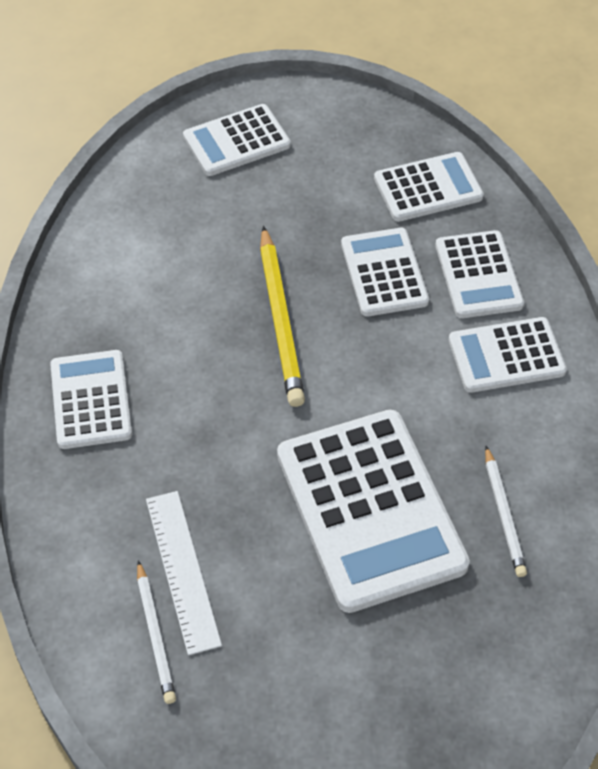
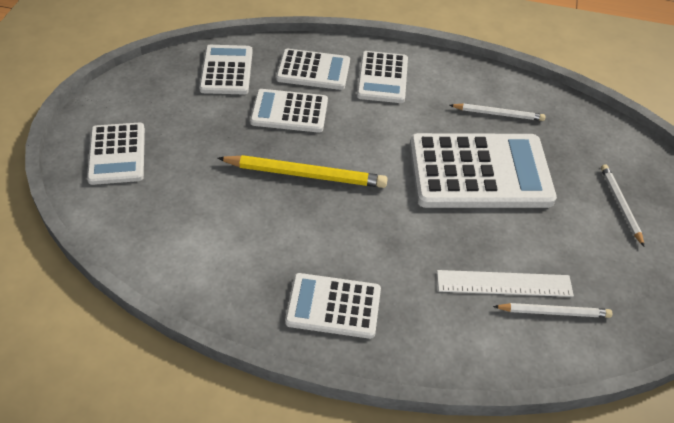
camera: 75 degrees left, 5 degrees down
none -> white pencil [601,164,644,246]

